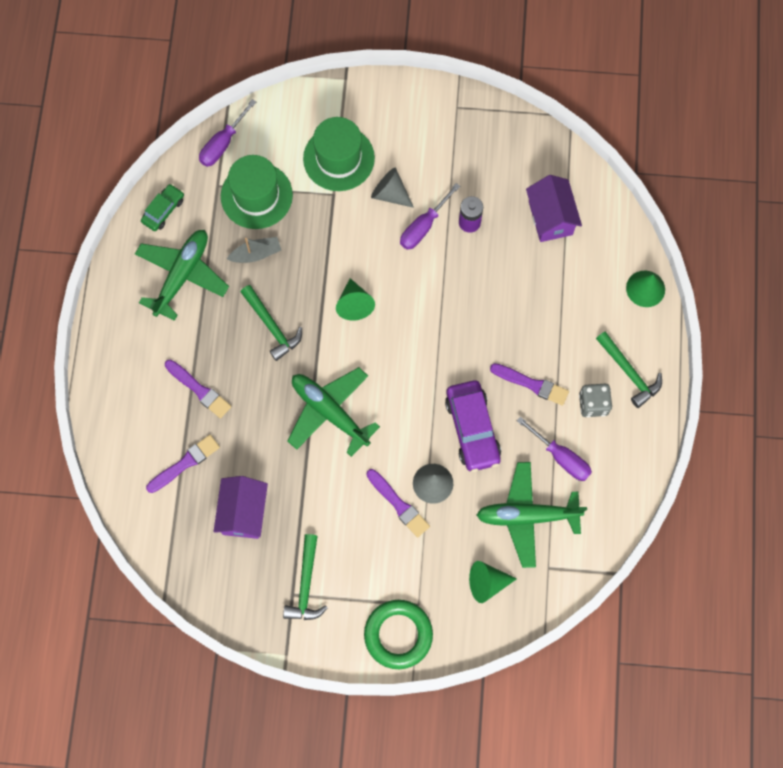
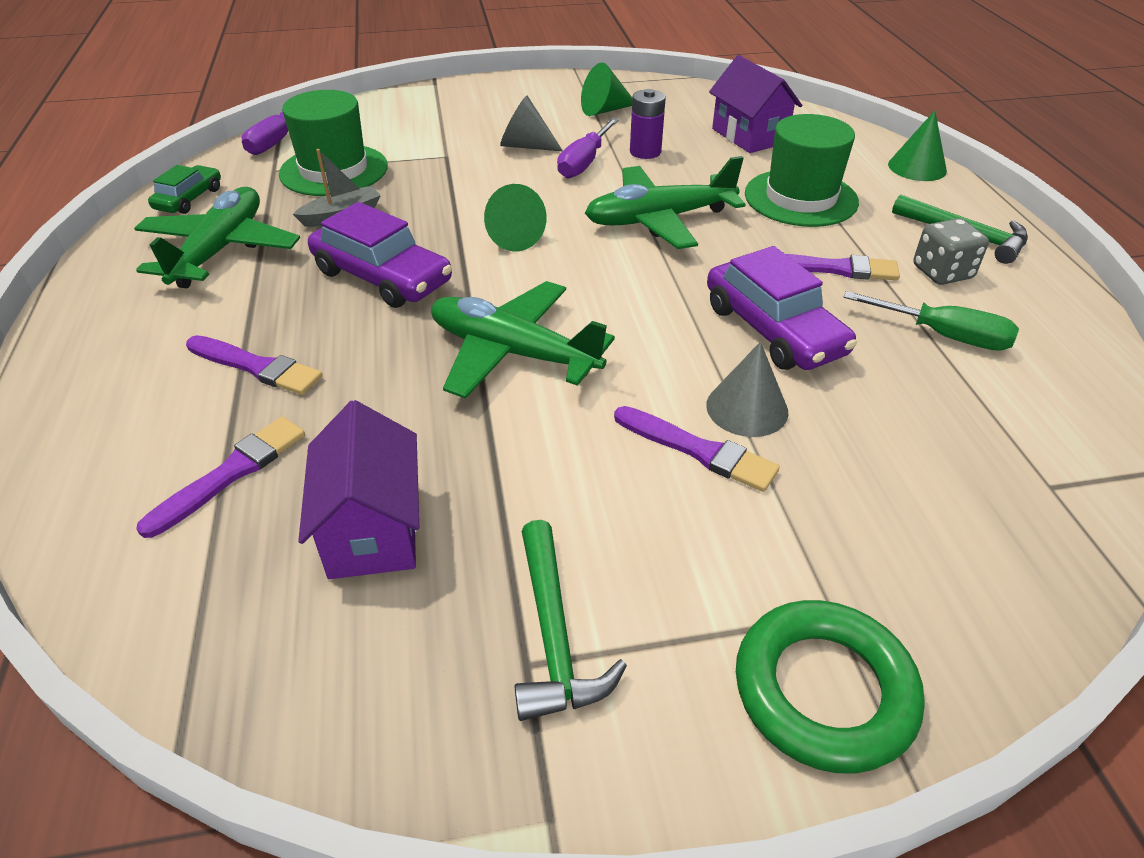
camera: 15 degrees left, 30 degrees down
green hammer [241,285,302,361] -> purple car [308,202,452,308]
green hat [303,117,375,191] -> green hat moved to [745,114,859,227]
green cone [469,561,517,603] -> green cone moved to [581,63,632,116]
green plane [477,462,587,568] -> green plane moved to [585,156,746,249]
purple screwdriver [517,417,592,481] -> green screwdriver [843,291,1019,351]

